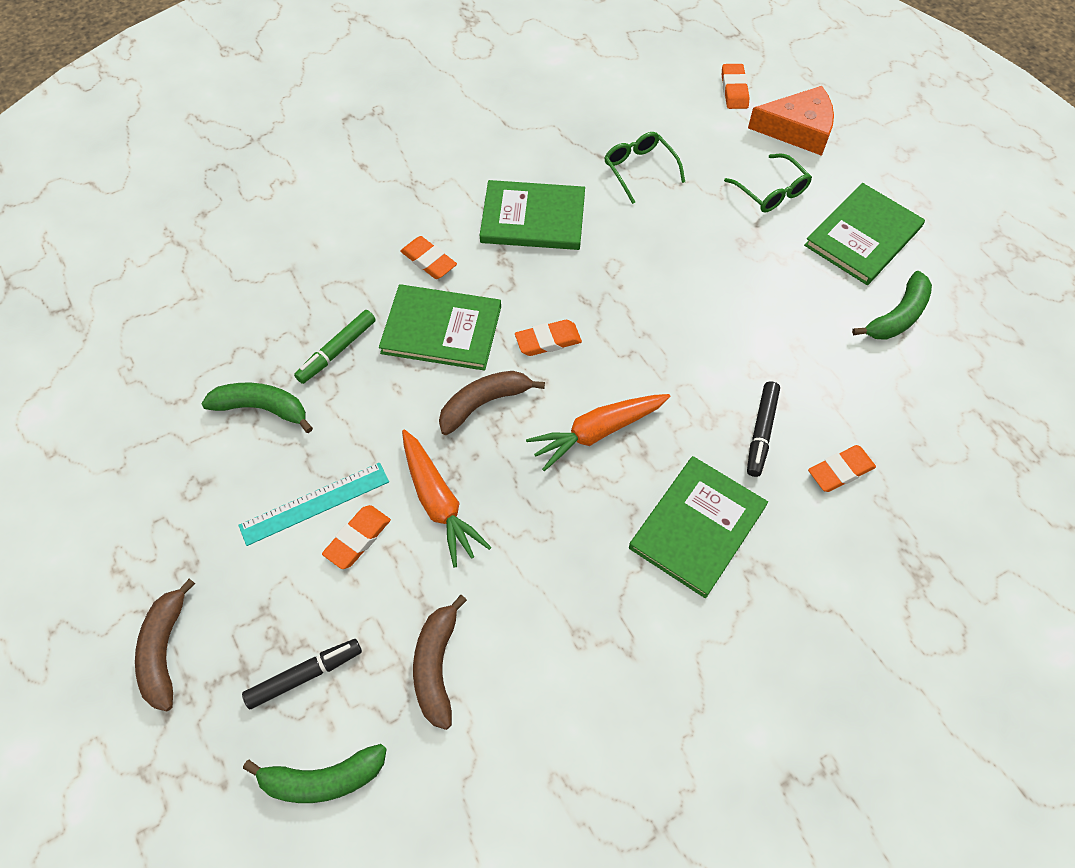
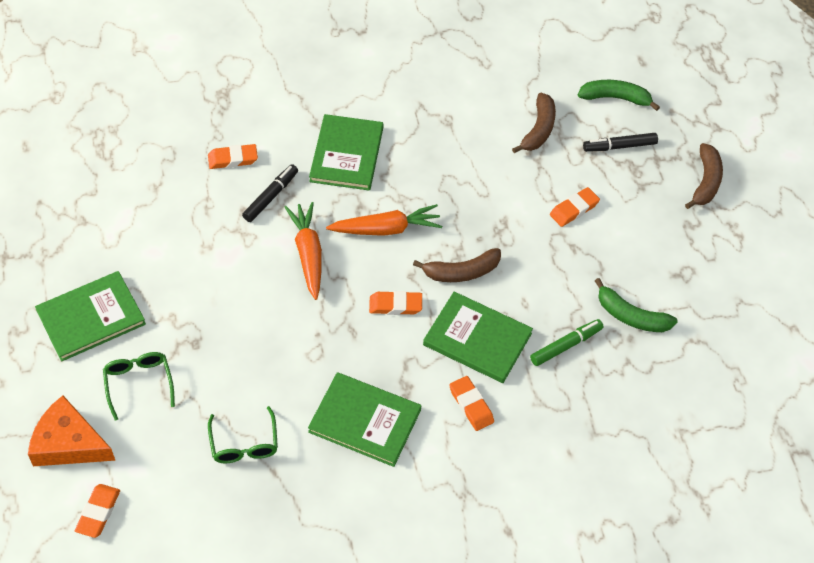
camera: 165 degrees left, 5 degrees down
turquoise ruler [238,463,389,546] -> none
orange carrot [402,429,491,568] -> orange carrot moved to [285,202,322,300]
green book [629,456,768,598] -> green book turned 45 degrees counterclockwise [309,114,383,191]
green banana [852,271,932,340] -> none

